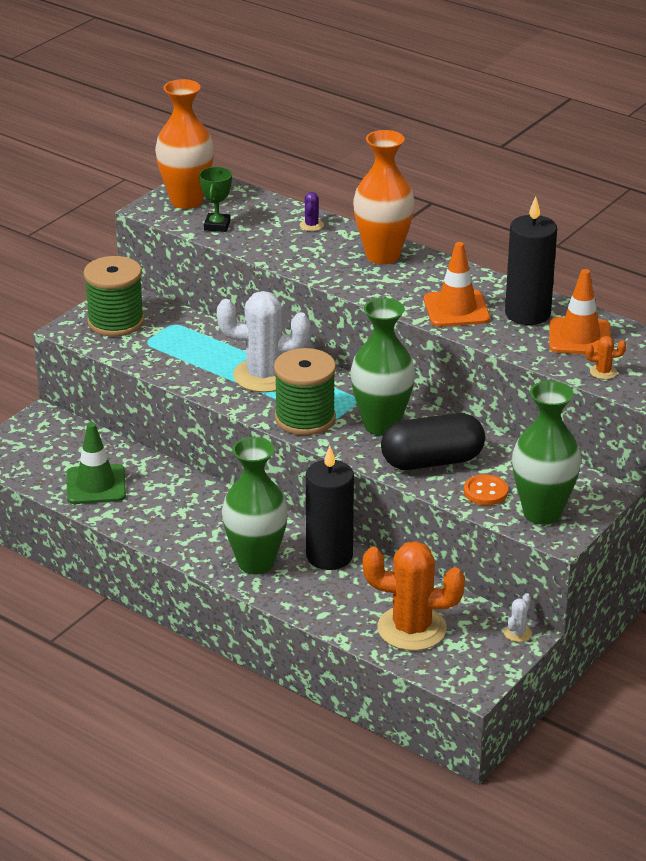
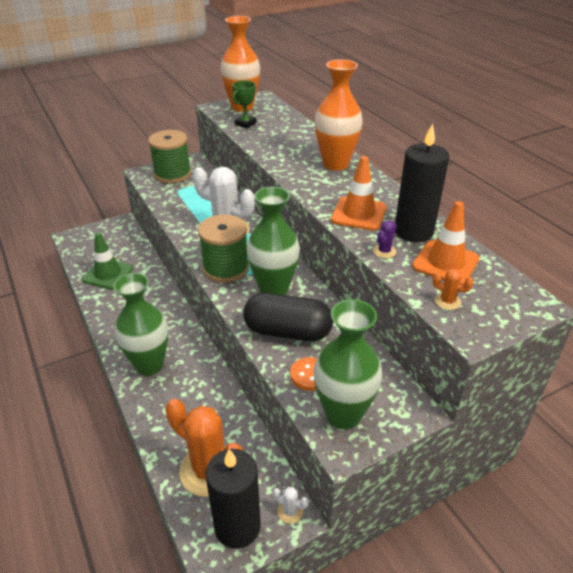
camera: 25 degrees right, 5 degrees up
purple cactus [300,192,324,231] -> purple cactus moved to [373,221,397,258]
black candle [306,446,354,570] -> black candle moved to [205,449,261,549]
white cactus [504,593,532,642] -> white cactus turned 60 degrees clockwise [273,487,309,523]

